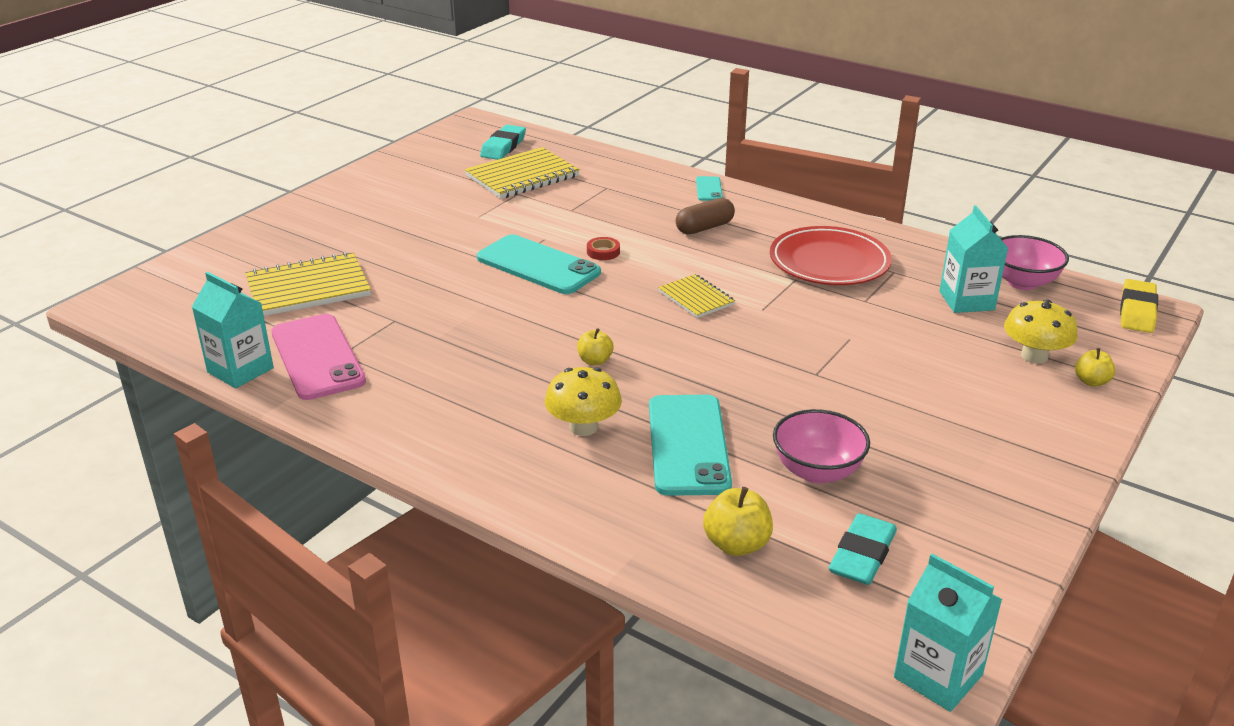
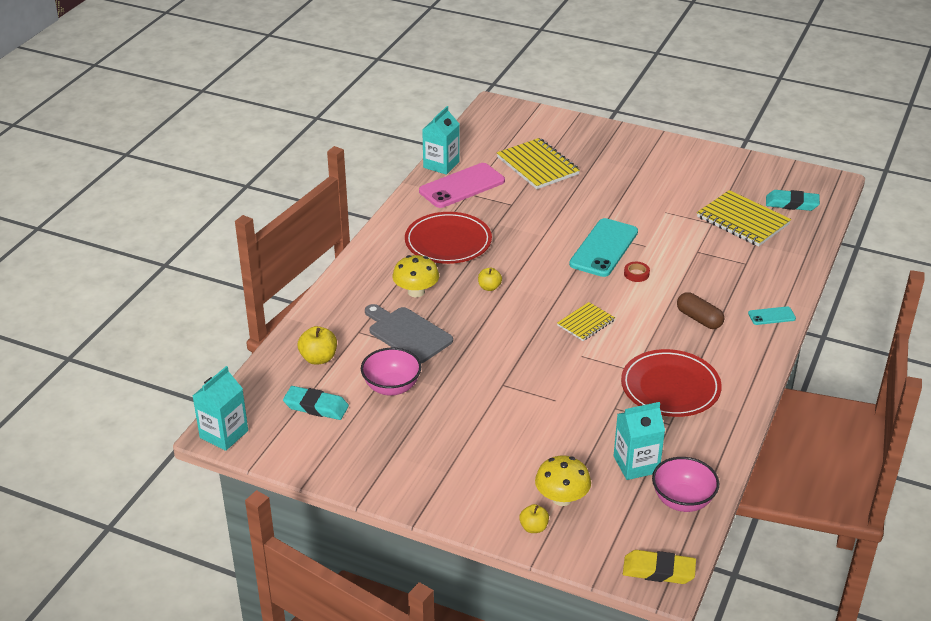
camera: 80 degrees right, 5 degrees up
turquoise phone [649,395,732,496] -> grey cutting board [365,304,453,363]
none -> red plate [405,212,492,264]

